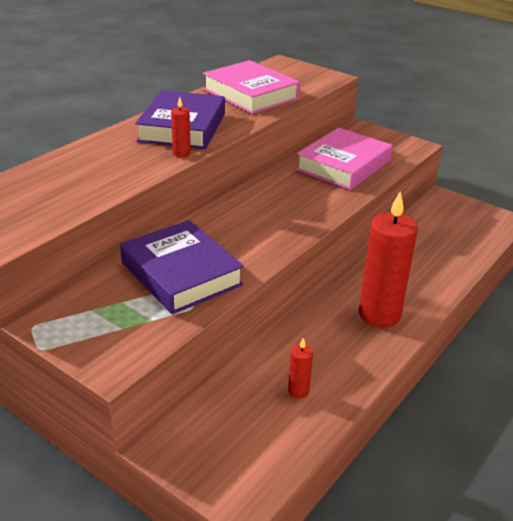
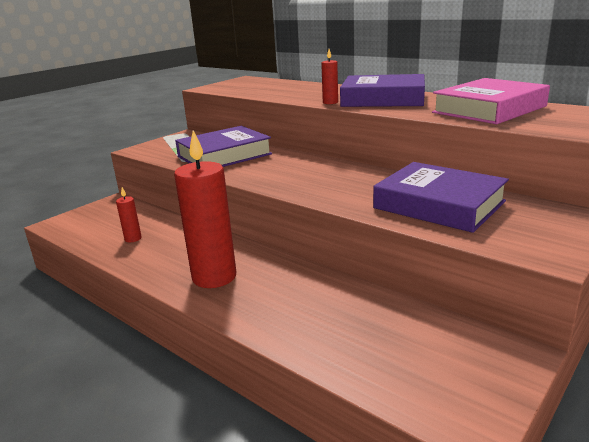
camera: 95 degrees right, 10 degrees down
pink book [296,128,393,190] -> purple book [373,162,509,233]

